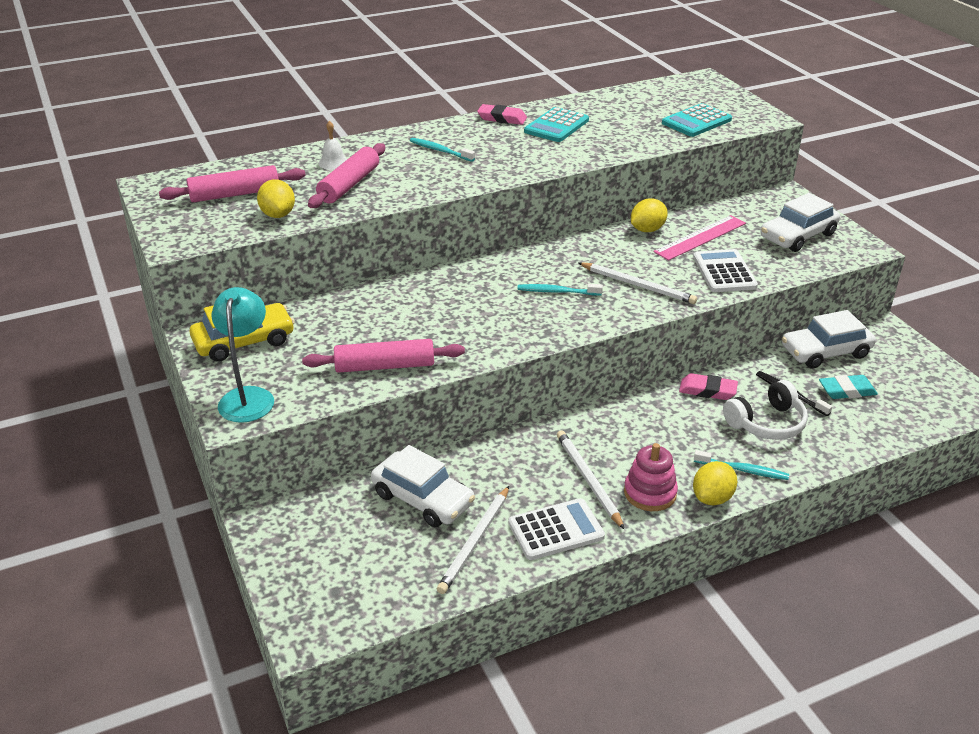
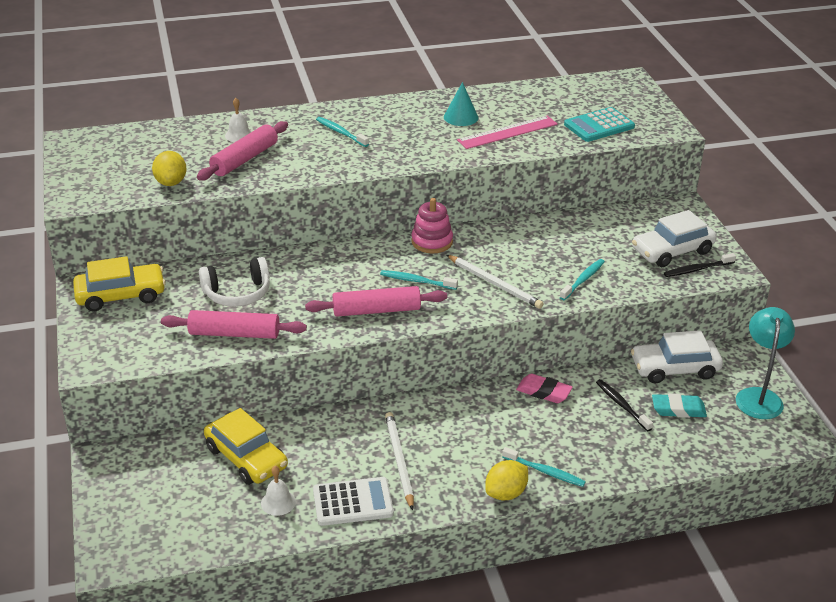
camera: 10 degrees right, 0 degrees up
pink rolling pin [159,165,306,202] -> pink rolling pin moved to [305,286,447,317]
turquoise lamp [212,287,274,423] -> turquoise lamp moved to [736,307,795,419]
white car [371,445,475,527] -> yellow car [204,408,288,485]
white pencil [437,486,509,594] -> white bell [261,466,296,516]
pink eraser [477,104,527,125] -> none
turquoise calculator [524,107,589,142] -> turquoise cone [444,82,479,126]
pink stacking toy [624,443,678,511] -> pink stacking toy moved to [411,198,453,253]
yellow lemon [631,198,668,232] -> none
pink ruler [653,215,746,261] -> pink ruler moved to [457,116,558,149]
white calculator [693,249,758,292] -> turquoise toothbrush [560,259,605,300]
white headphones [723,380,808,440] -> white headphones moved to [199,257,270,307]
none -> black toothbrush [664,253,736,277]

